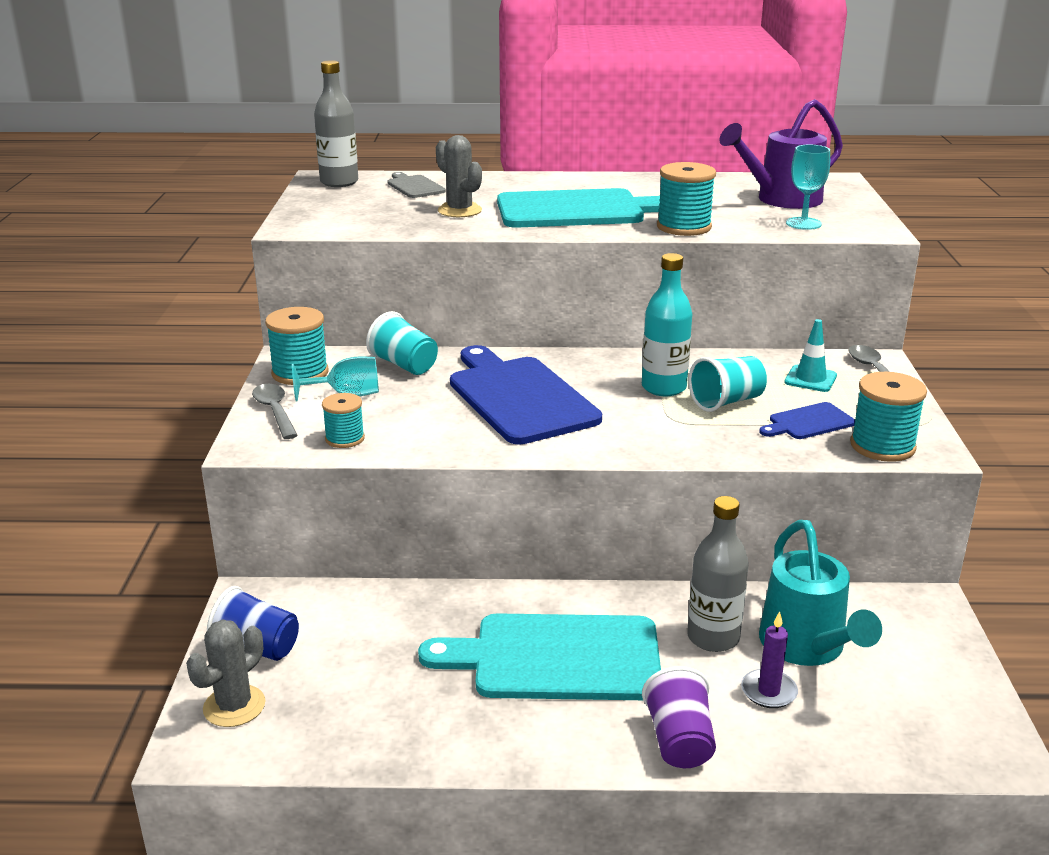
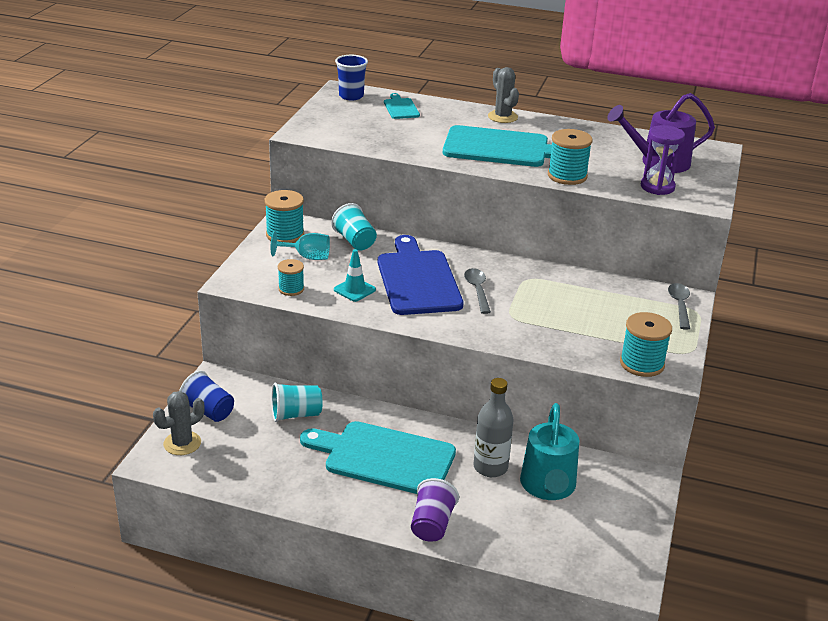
camera: 15 degrees right, 5 degrees up
grey spoon [252,384,298,439] -> grey spoon moved to [464,268,491,314]
grey bottle [314,60,358,187] -> blue cup [335,55,368,101]
grey cutting board [387,172,446,198] -> turquoise cutting board [384,93,420,119]
grey cactus [436,135,482,217] -> grey cactus moved to [488,67,519,123]
turquoise bottle [642,253,692,396] -> none
turquoise cup [689,356,767,412] -> turquoise cup moved to [271,383,323,422]
purple candle [741,611,798,708] -> none
blue cutting board [759,402,855,439] -> none
turquoise traffic cone [784,319,837,392] -> turquoise traffic cone moved to [334,249,376,302]
turquoise goblet [786,145,830,230] -> purple hourglass [641,125,685,195]

